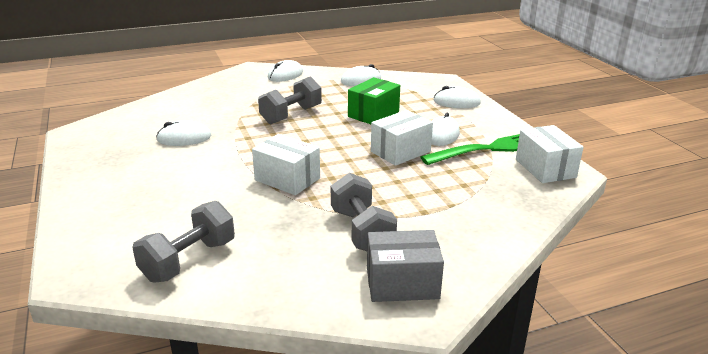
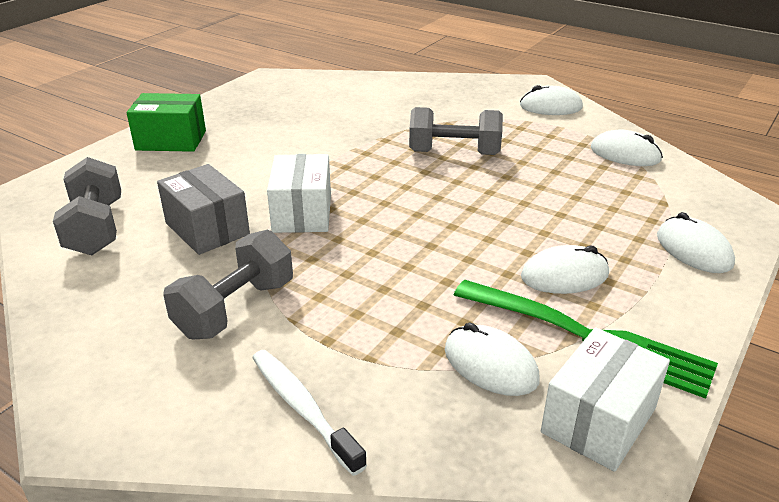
camera: 55 degrees right, 5 degrees up
grey dumbbell [132,201,235,283] -> grey dumbbell turned 75 degrees clockwise [53,157,121,255]
white mouse [156,120,211,146] -> white mouse moved to [445,322,540,396]
green box [348,77,400,124] -> green box moved to [127,93,206,152]
grey box [367,230,444,302] -> grey box moved to [157,164,250,255]
white box [371,110,433,166] -> none
none -> white toothbrush [252,350,367,476]

